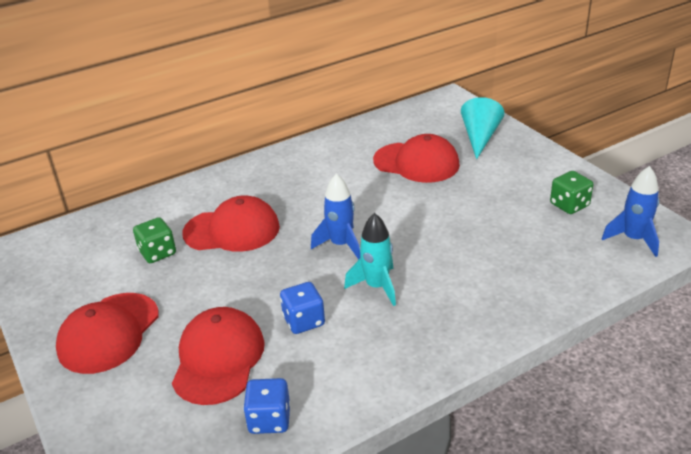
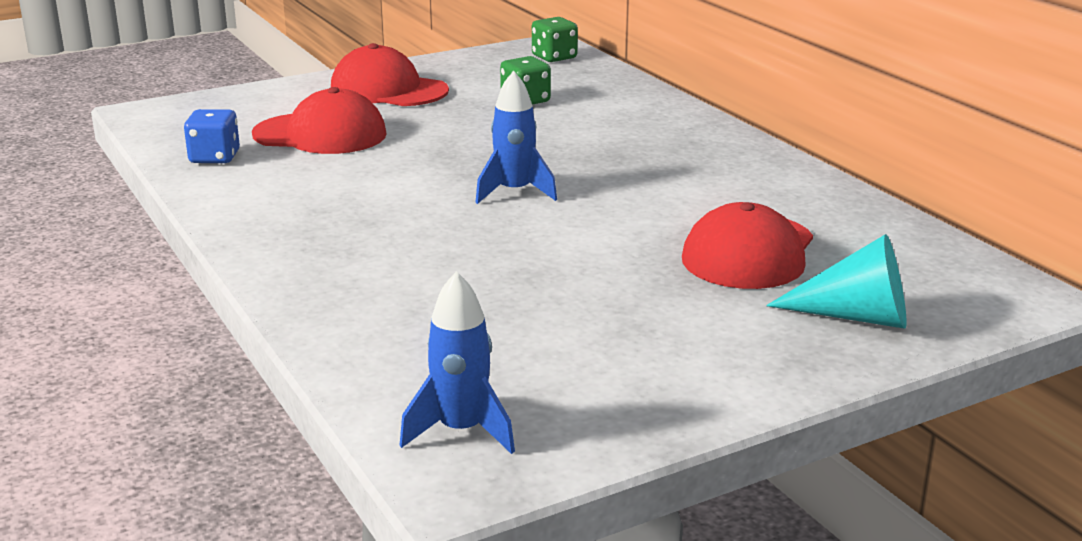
camera: 90 degrees right, 10 degrees down
red cap [182,195,280,252] -> none
blue dice [280,282,325,334] -> none
turquoise rocket [344,213,396,306] -> none
green dice [550,171,593,214] -> green dice moved to [532,17,578,62]

